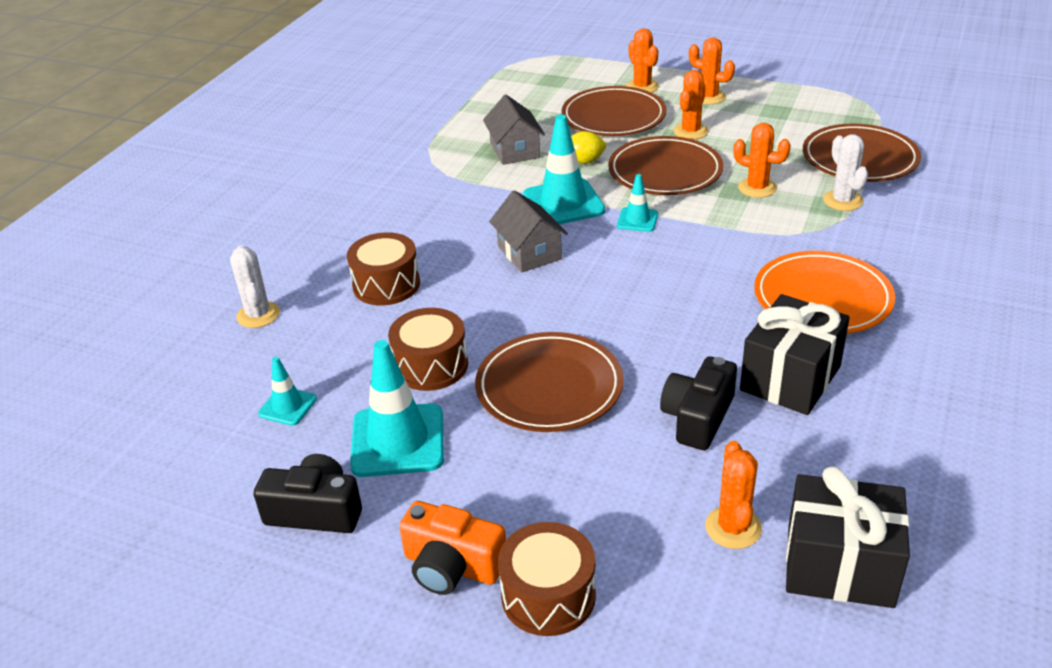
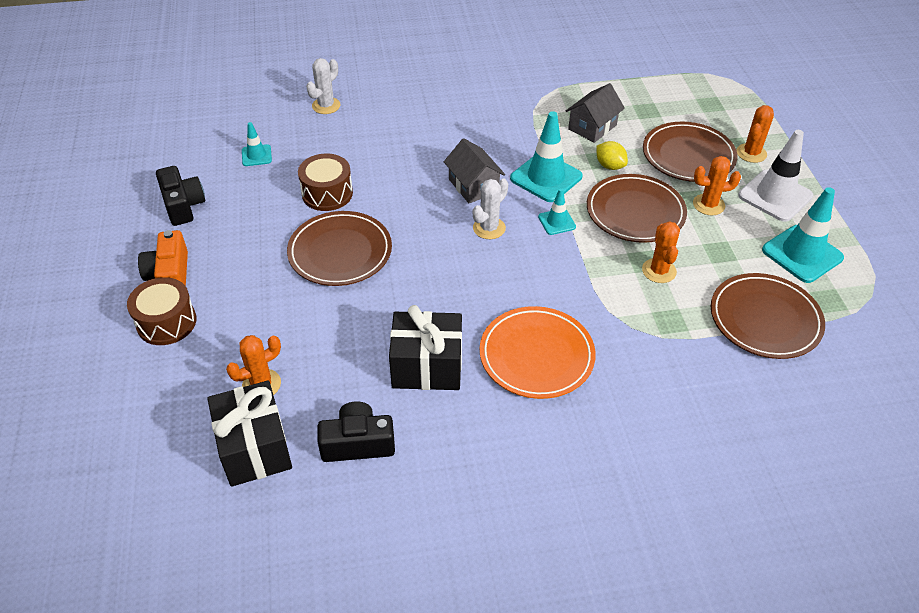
camera: 55 degrees right, 10 degrees up
brown drum [347,232,420,305] -> none
turquoise traffic cone [350,340,444,477] -> turquoise traffic cone moved to [762,187,844,283]
grey house [489,190,568,273] -> grey house turned 60 degrees counterclockwise [444,138,505,203]
black camera [660,356,737,450] -> black camera moved to [317,401,395,462]
orange cactus [689,38,735,105] -> white traffic cone [738,130,813,222]
white cactus [823,134,868,211] -> white cactus moved to [473,179,508,239]

